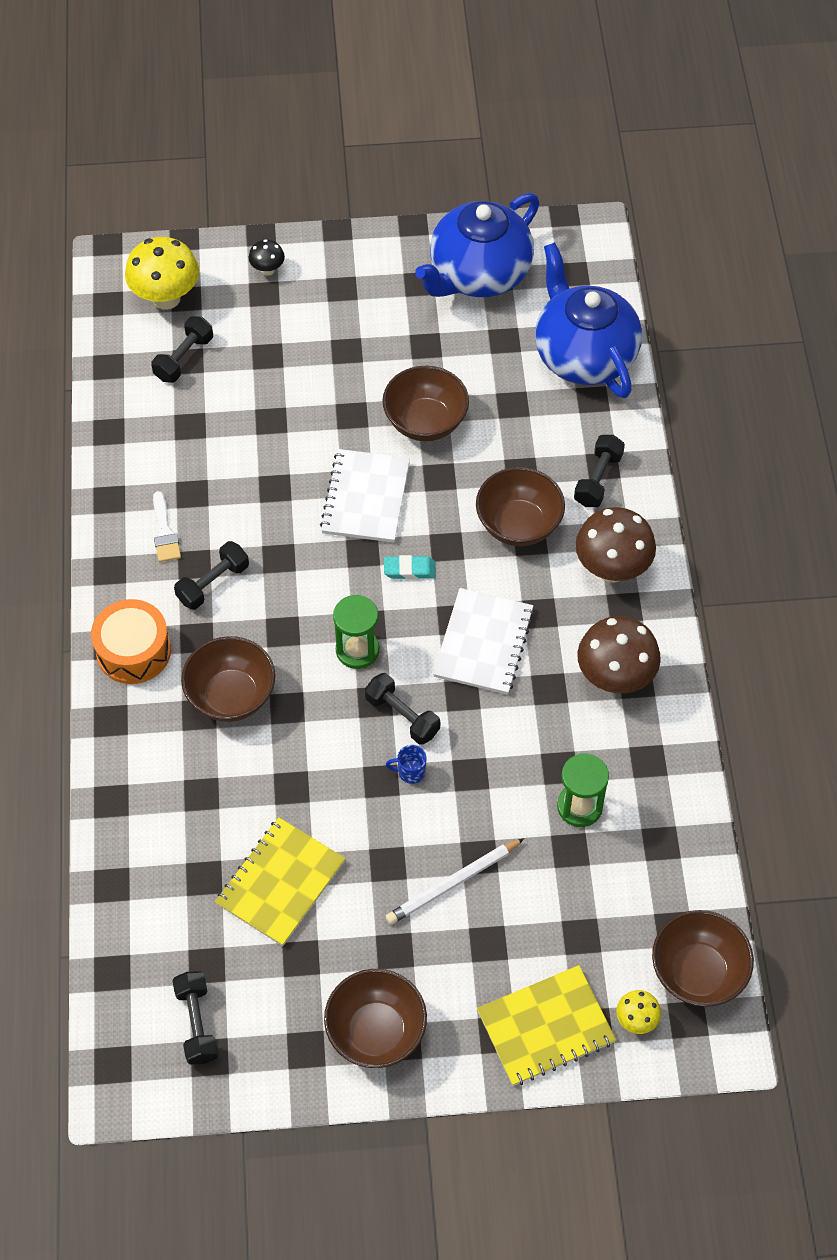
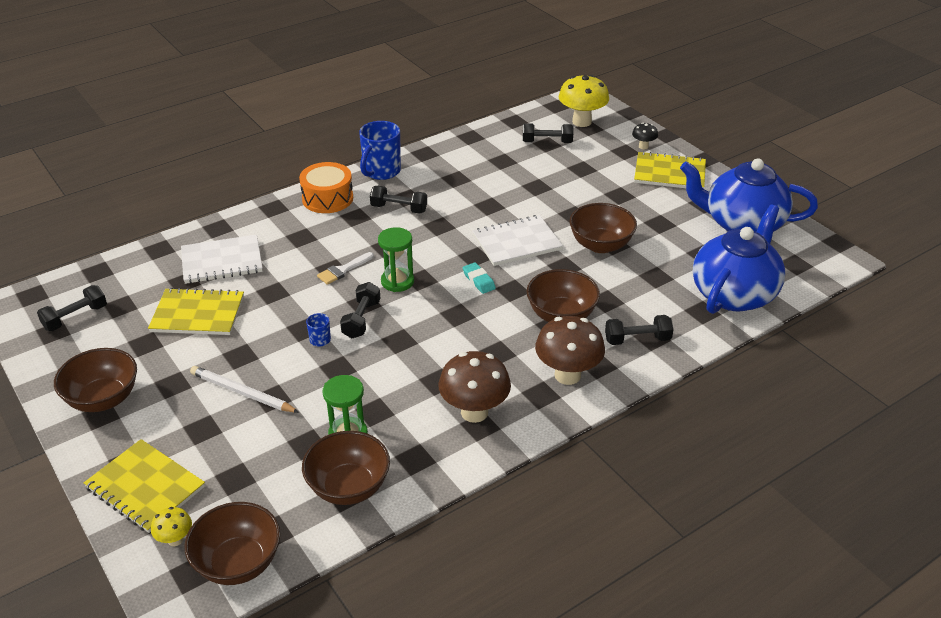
camera: 60 degrees right, 20 degrees down
white brush [153,491,181,562] -> white brush moved to [317,252,374,285]
brown bowl [181,636,275,722] -> brown bowl moved to [302,431,390,505]
white notebook [433,588,534,695] -> white notebook moved to [181,235,263,284]
none -> blue mug [359,121,401,180]
none -> yellow notebook [634,151,706,189]

